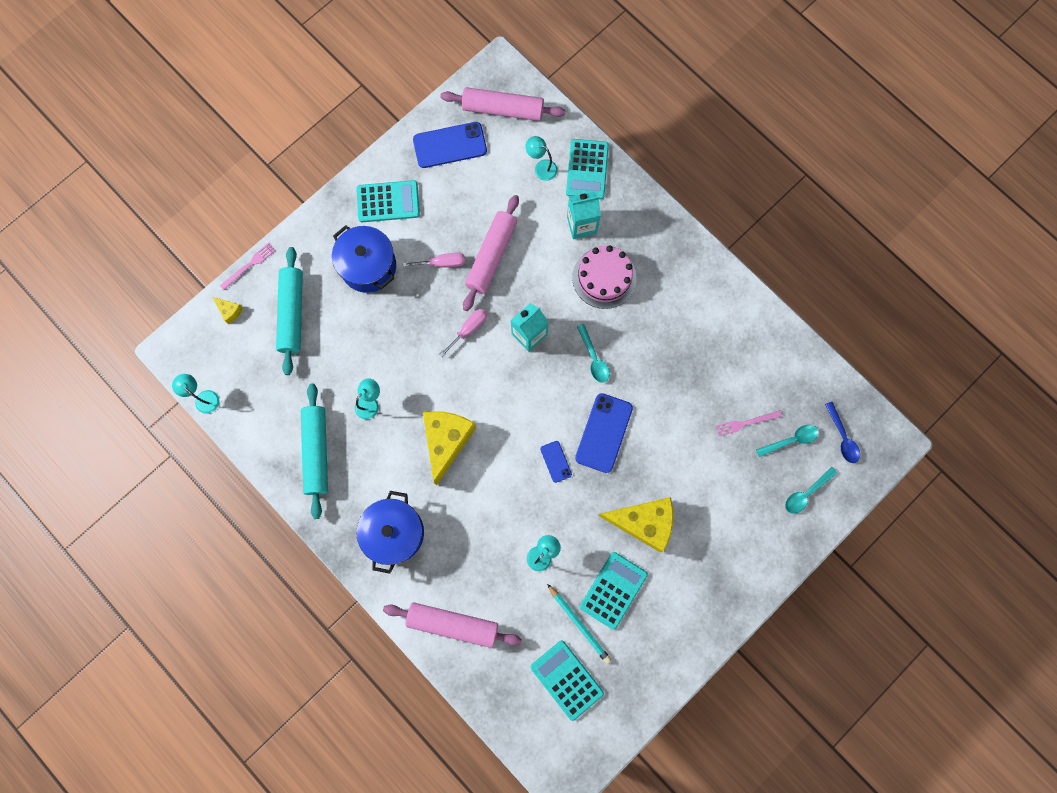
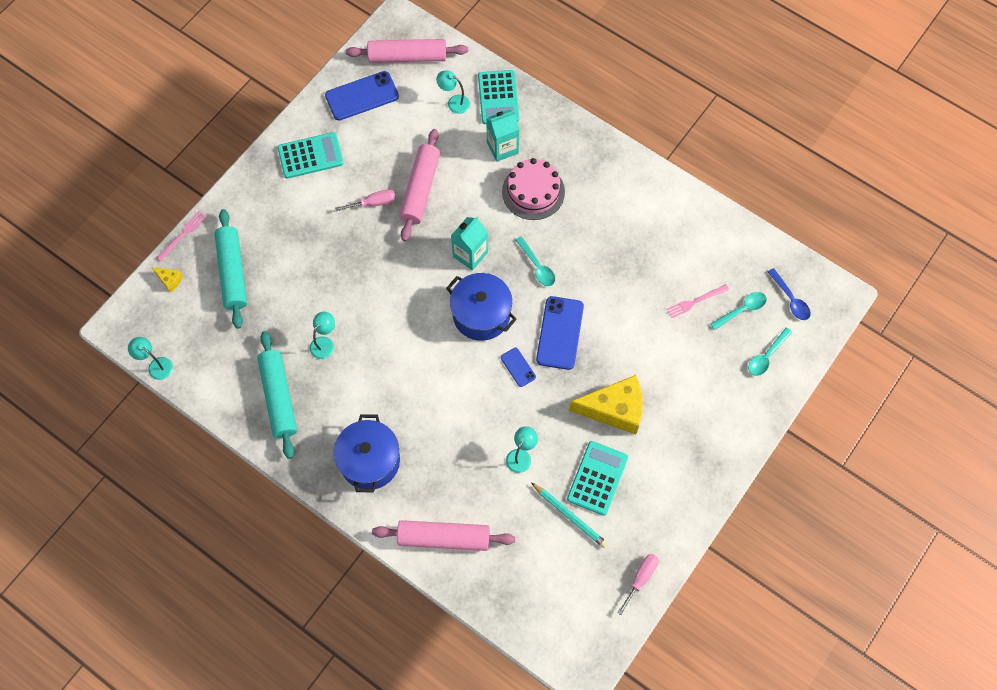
camera: 10 degrees left, 10 degrees down
blue pot [332,225,396,293] -> blue pot moved to [446,273,517,341]
yellow cheese [423,411,476,485] -> none
pink screwdriver [439,309,487,357] -> pink screwdriver moved to [617,554,659,615]
turquoise calculator [531,640,604,721] -> none

